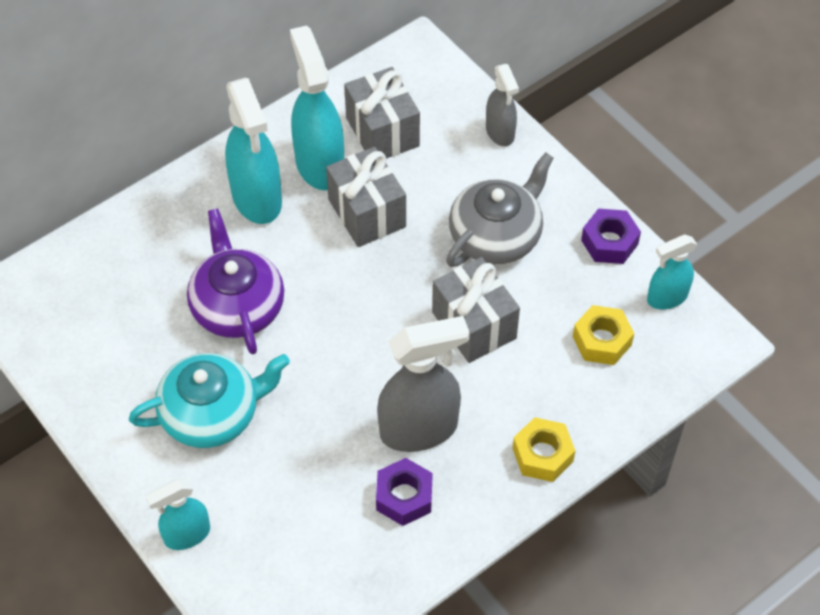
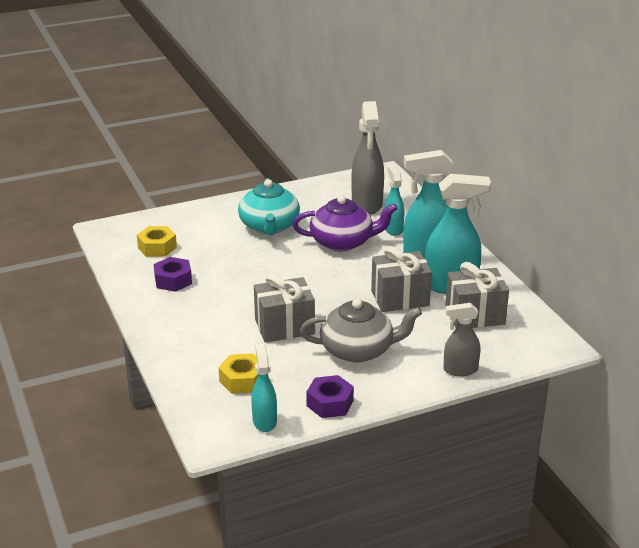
camera: 105 degrees right, 25 degrees down
turquoise spray bottle [145,479,210,550] -> turquoise spray bottle moved to [384,166,404,236]
grey spray bottle [377,316,470,452] -> grey spray bottle moved to [351,101,384,215]
grey teapot [446,153,554,267] -> grey teapot turned 60 degrees counterclockwise [300,299,422,363]
yellow nut [512,417,575,482] -> yellow nut moved to [137,226,177,257]

